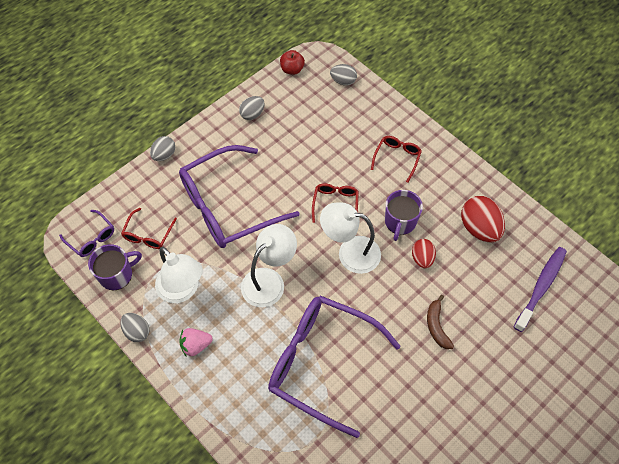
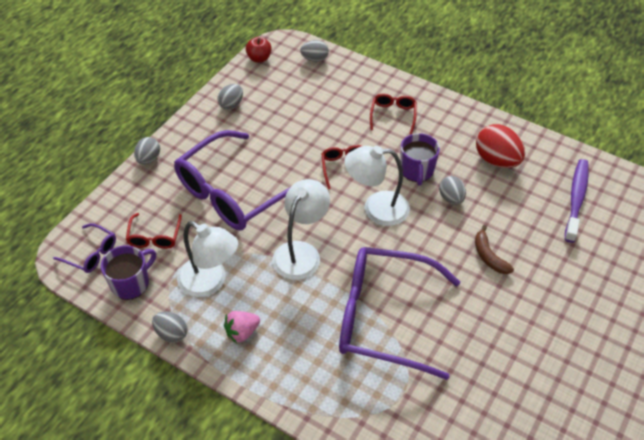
camera: 15 degrees left, 10 degrees down
red egg [412,239,436,268] -> grey egg [439,176,466,205]

